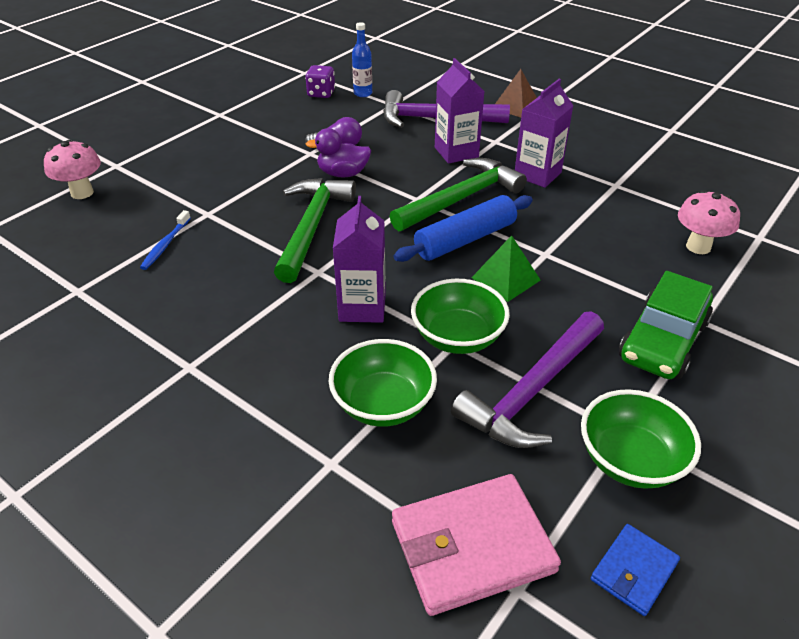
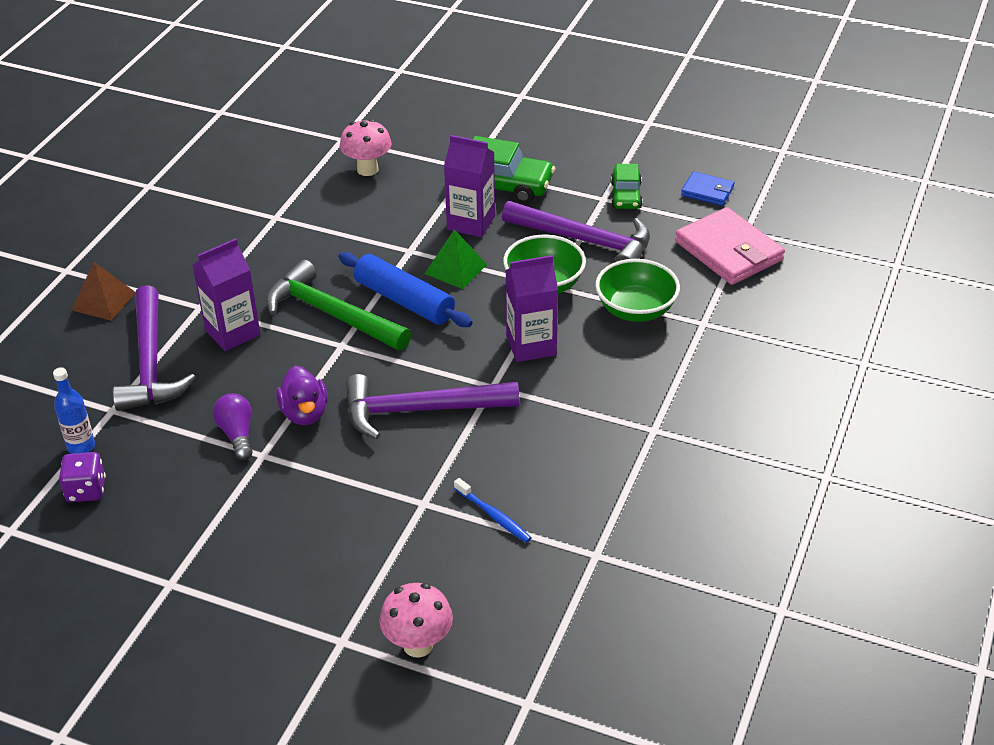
camera: 105 degrees left, 0 degrees up
blue toothbrush [140,210,191,270] -> blue toothbrush turned 45 degrees clockwise [454,478,532,543]
green hammer [274,178,356,283] -> purple hammer [345,374,520,439]
purple carton [515,79,574,188] -> purple carton moved to [444,135,495,237]
green bowl [581,389,701,489] -> green car [611,164,643,209]

